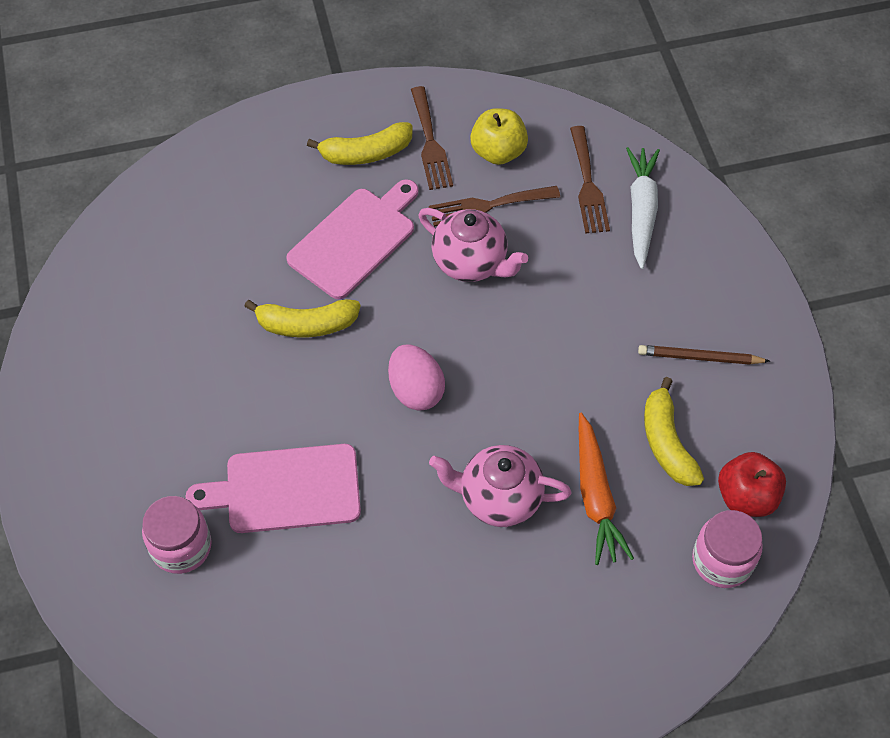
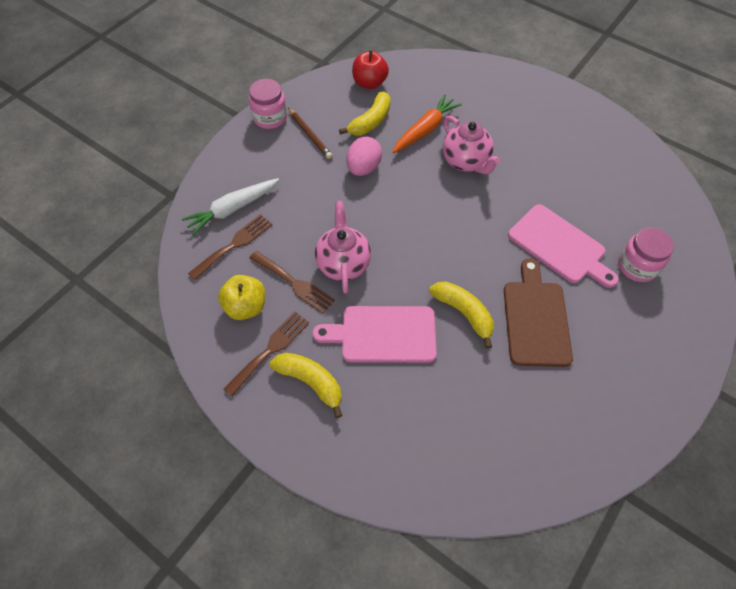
camera: 130 degrees left, 0 degrees up
pink egg [388,344,445,411] -> pink egg moved to [346,137,382,176]
pink jar [692,510,763,588] -> pink jar moved to [249,79,287,129]
none -> brown cutting board [504,258,573,367]

